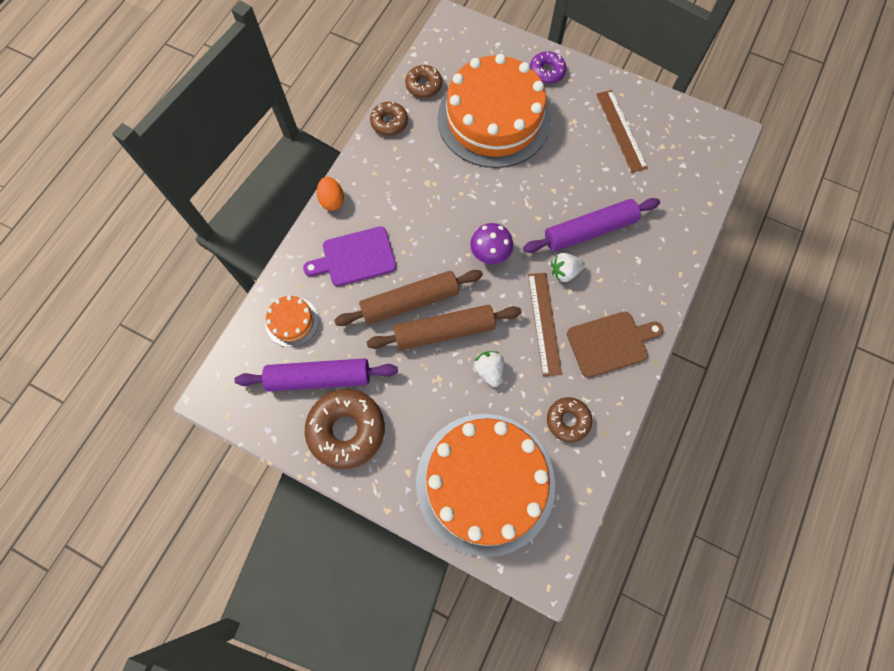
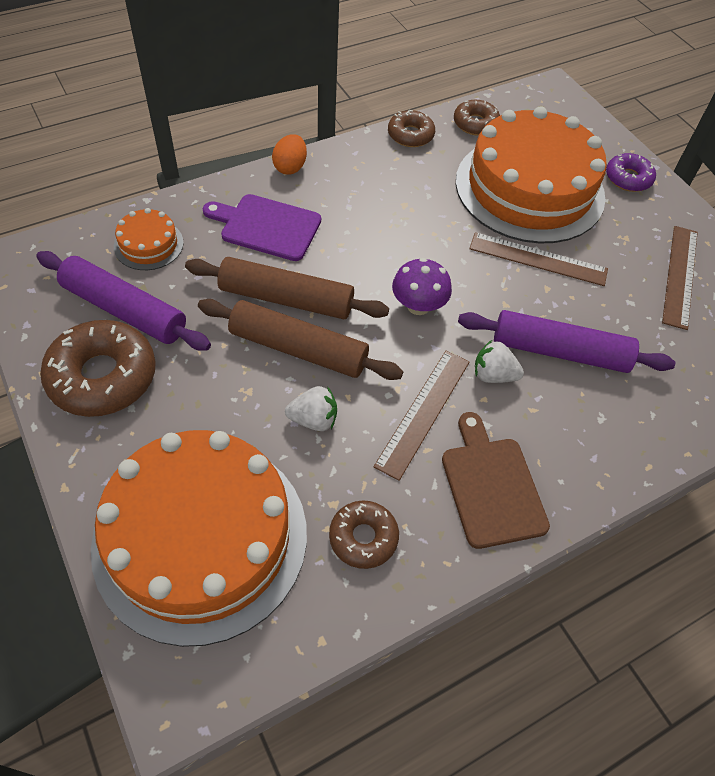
camera: 30 degrees right, 15 degrees down
white strawberry [474,351,504,387] -> white strawberry turned 75 degrees clockwise [285,386,337,431]
brown cutting board [567,311,663,378] -> brown cutting board turned 120 degrees counterclockwise [442,412,550,549]
none -> brown ruler [469,232,608,286]

